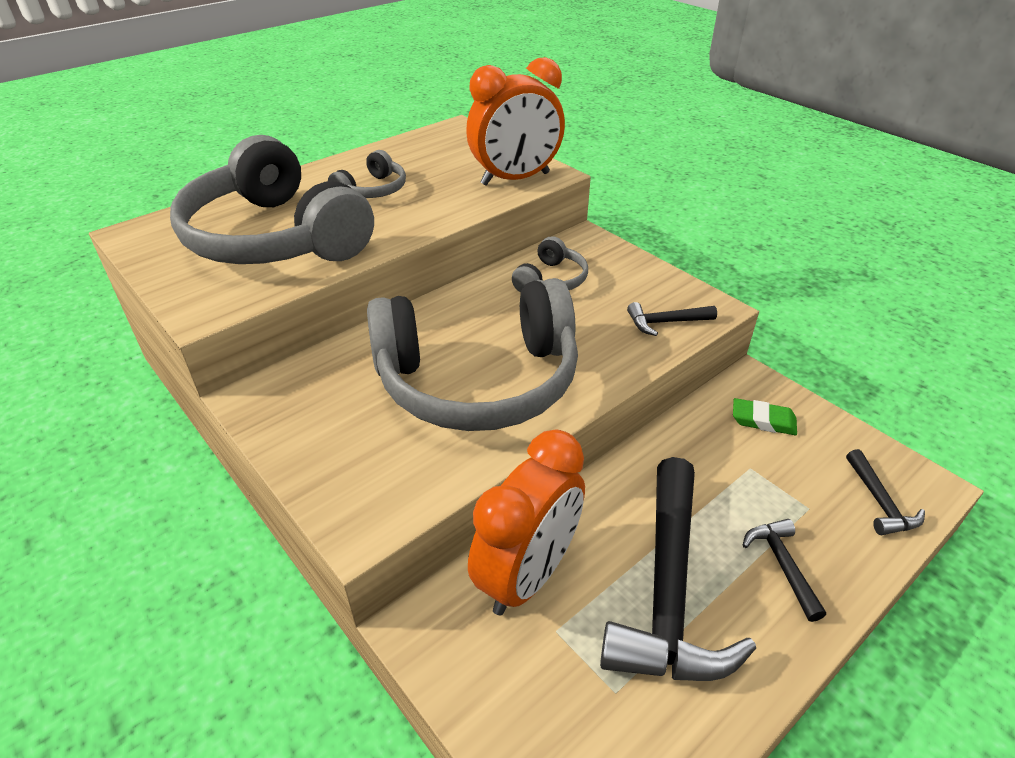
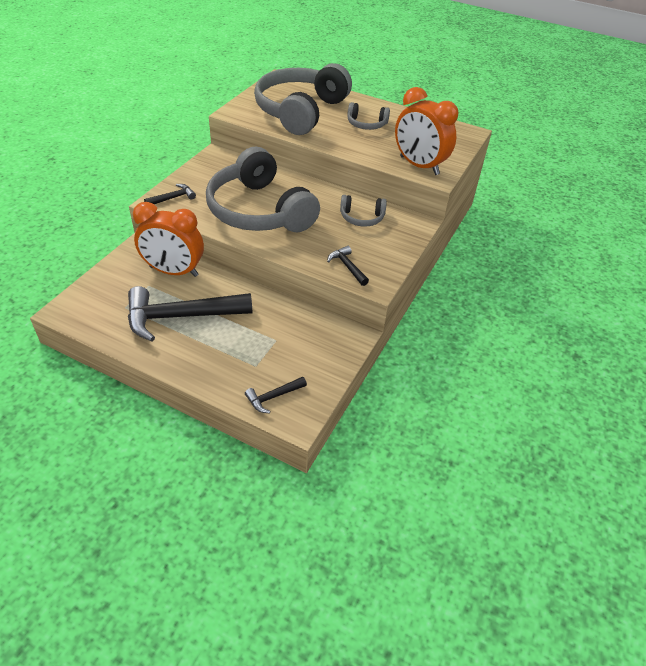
camera: 65 degrees right, 5 degrees up
green eraser [733,398,797,435] -> none
black hammer [743,519,826,622] -> black hammer moved to [144,184,196,204]

